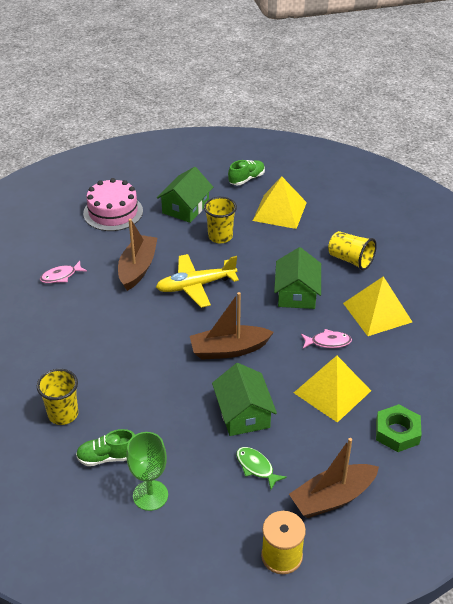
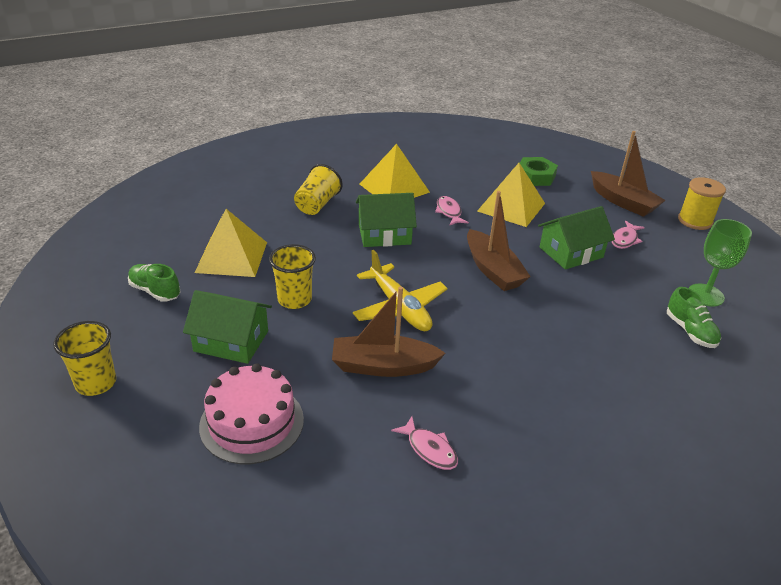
camera: 105 degrees left, 5 degrees down
yellow cup [37,369,78,425] -> yellow cup moved to [53,321,116,396]
green fish [236,447,287,490] -> pink fish [612,221,645,249]

